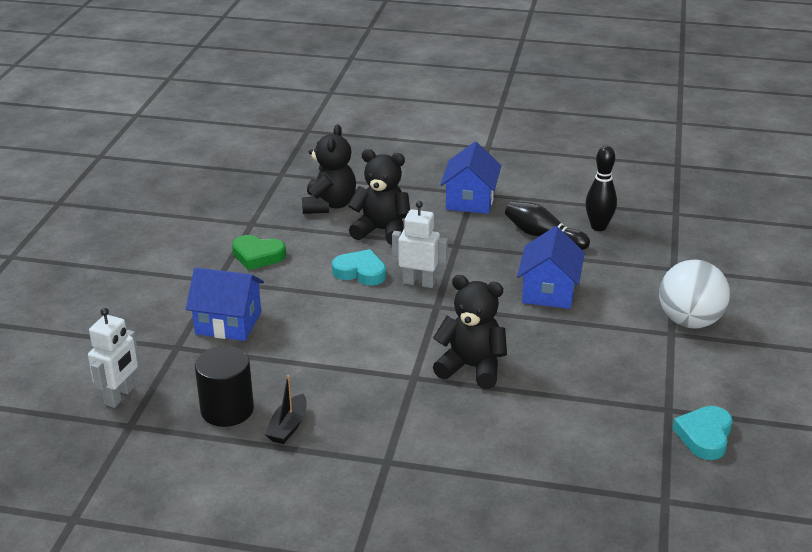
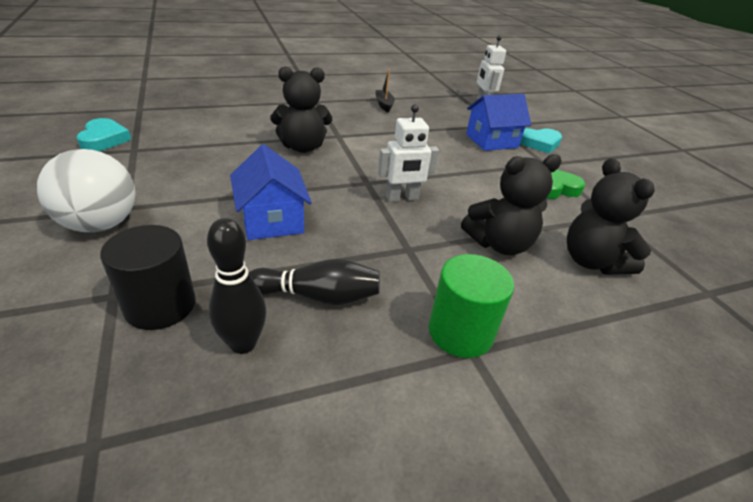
camera: 145 degrees right, 5 degrees up
black cylinder [195,346,254,427] -> black cylinder moved to [100,225,196,330]
turquoise heart [332,249,386,286] -> turquoise heart moved to [520,128,562,153]
blue house [440,142,501,214] -> green cylinder [429,254,514,358]

